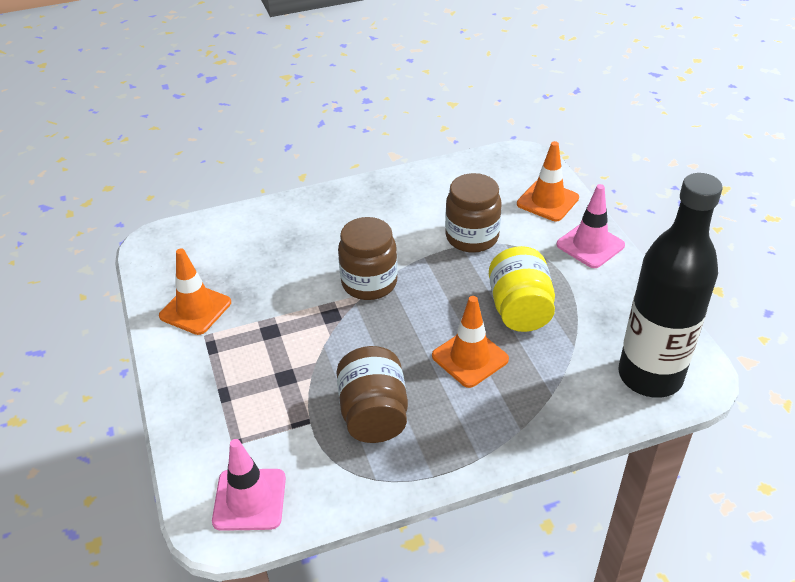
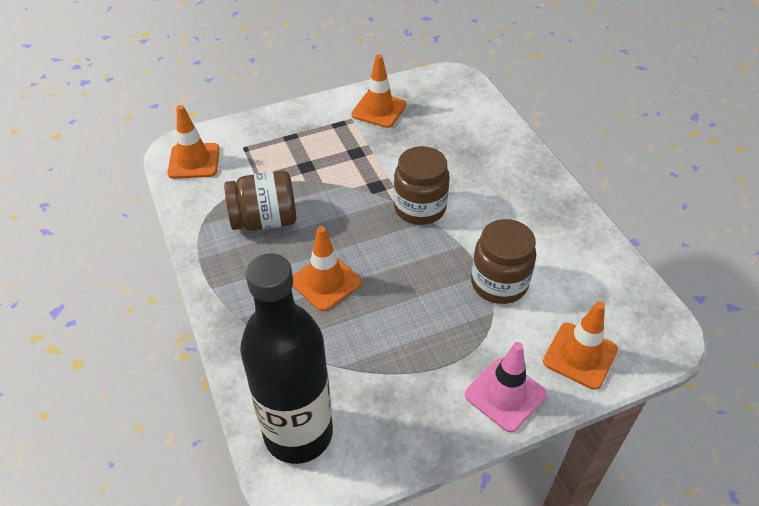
camera: 85 degrees right, 5 degrees up
pink traffic cone [212,439,286,531] -> orange traffic cone [168,105,220,179]
yellow jar [489,246,555,332] -> none

